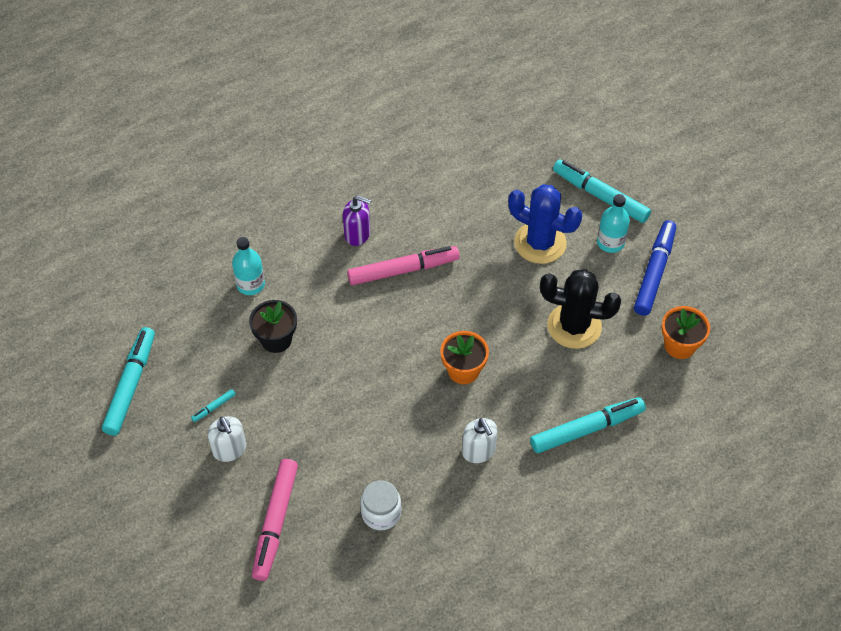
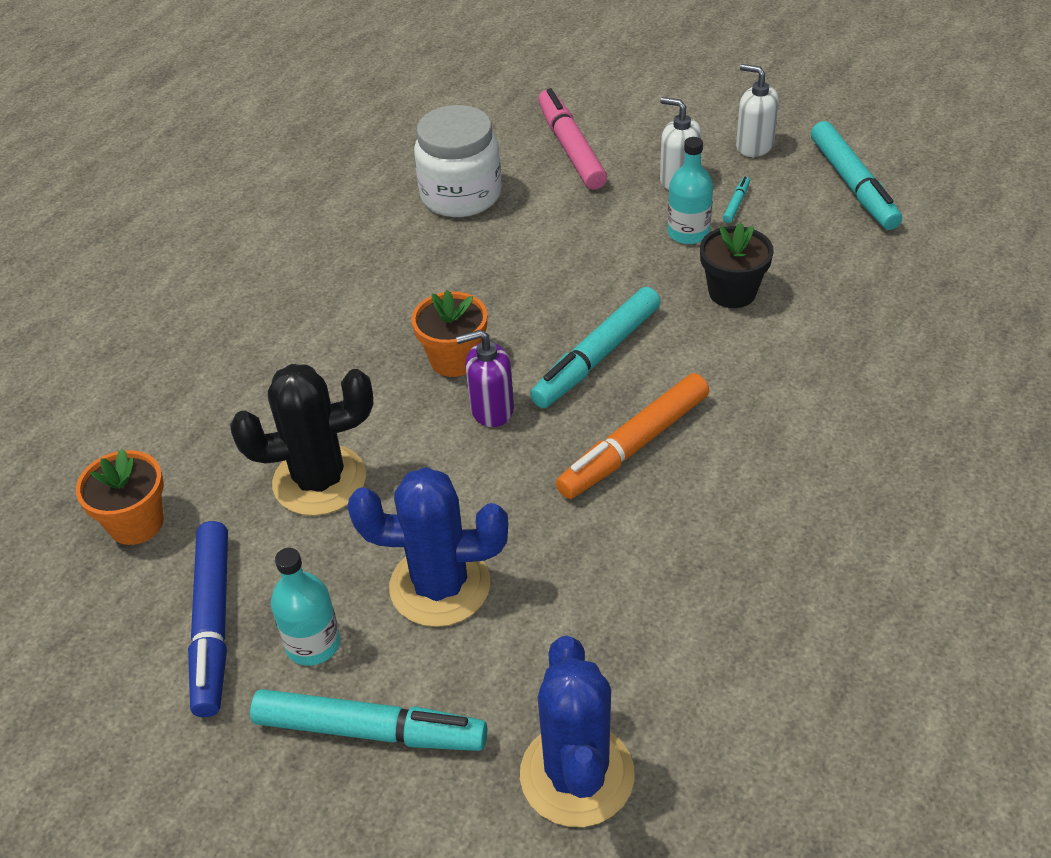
camera: 155 degrees right, 10 degrees down
turquoise bottle [232,237,265,295] -> turquoise bottle moved to [667,137,713,244]
purple soap dispenser [343,195,371,246] -> purple soap dispenser moved to [456,330,514,427]
pink marker [347,246,460,285] -> orange marker [556,373,709,499]
white jar [360,480,401,530] -> white jar [414,105,501,217], size x1.62
white soap dispenser [462,418,497,463] -> white soap dispenser moved to [736,64,779,157]
turquoise marker [530,397,646,453] -> turquoise marker moved to [530,287,661,408]
none -> blue cactus [520,636,635,827]

